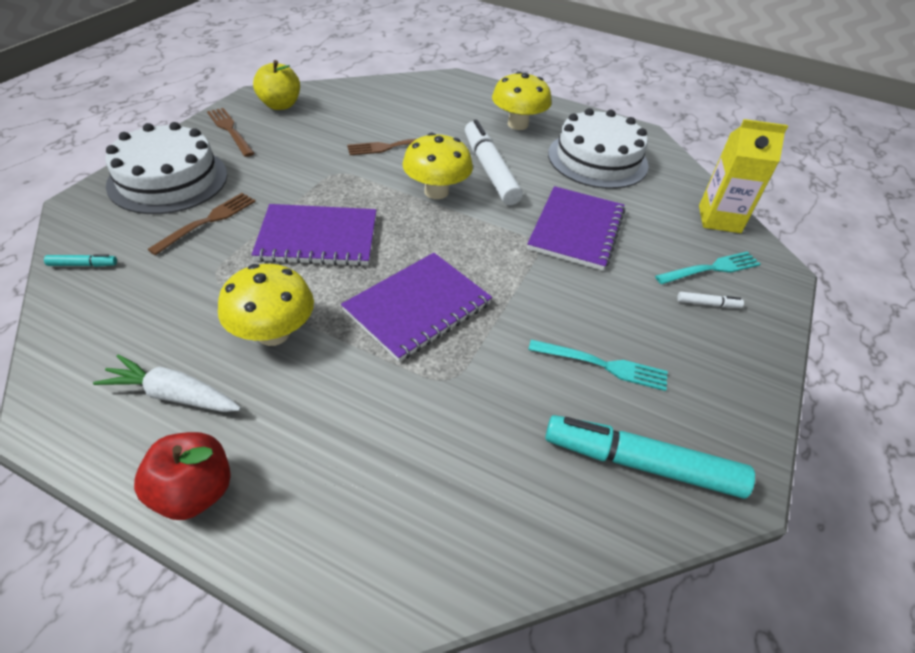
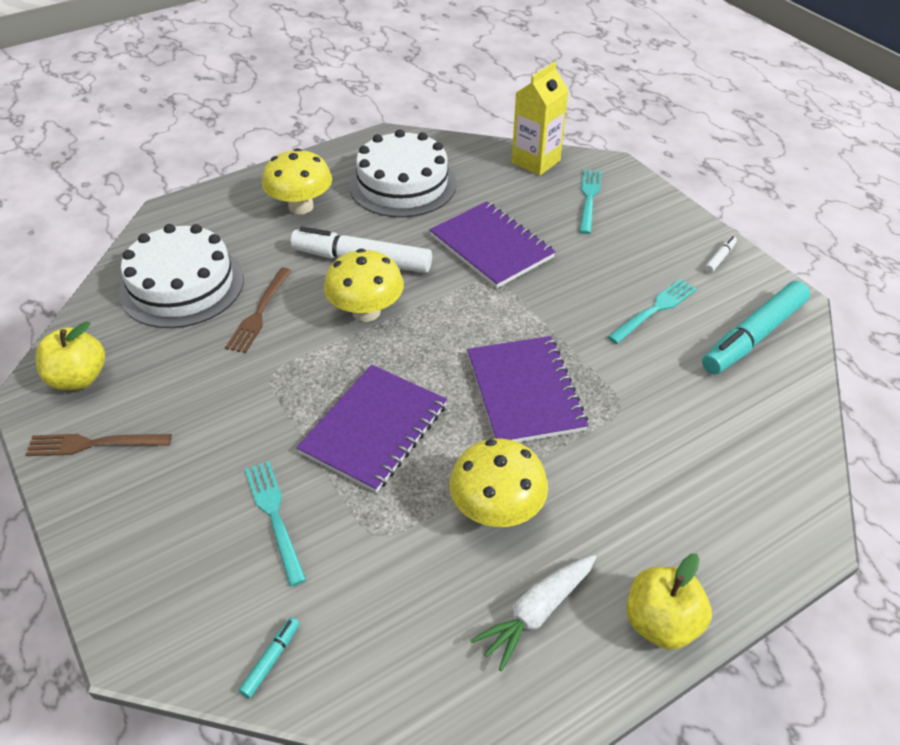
camera: 55 degrees left, 0 degrees up
white cake [105,122,227,214] -> white cake moved to [119,224,244,328]
red apple [134,432,231,520] -> yellow apple [626,554,712,650]
brown fork [147,193,256,255] -> turquoise fork [245,461,306,586]
white marker [677,292,744,308] -> white marker moved to [705,236,737,273]

